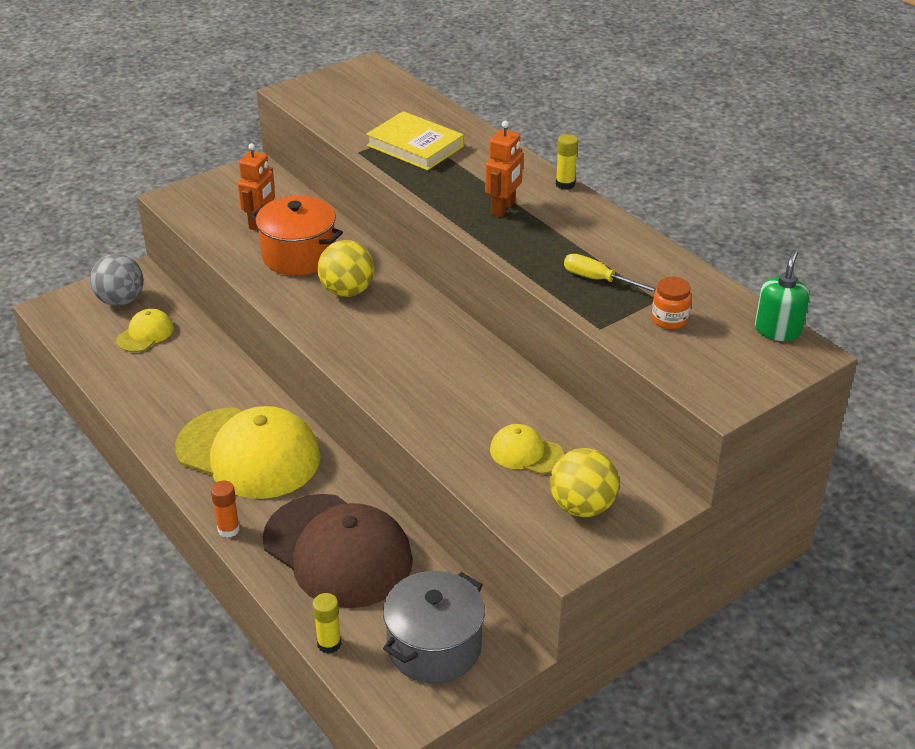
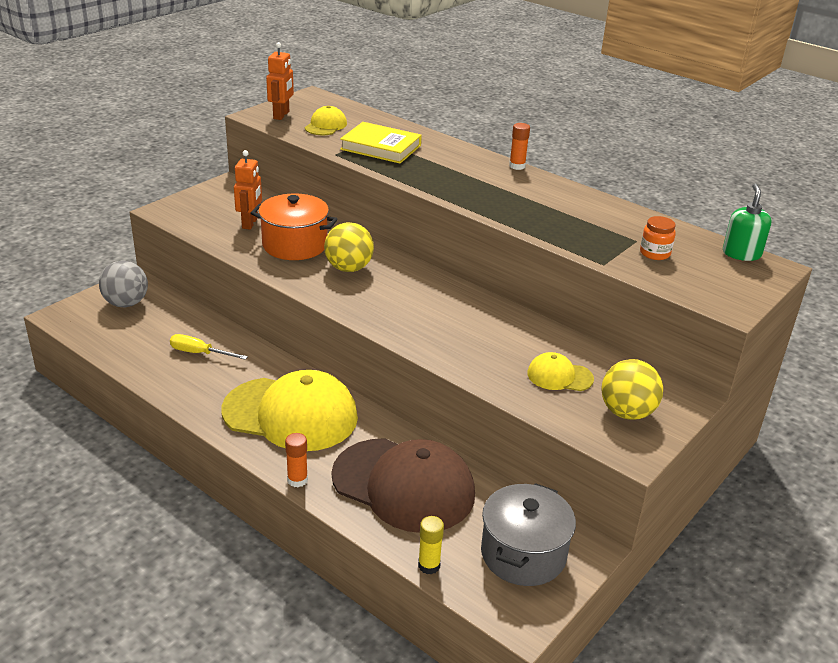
camera: 15 degrees left, 5 degrees down
yellow cap [116,309,174,352] -> yellow cap moved to [305,106,347,135]
orange robot [485,121,523,217] -> orange robot moved to [266,42,294,120]
yellow glue stick [556,134,578,190] -> orange glue stick [509,123,530,170]
yellow screwdriver [564,254,657,292] -> yellow screwdriver moved to [170,334,248,360]

